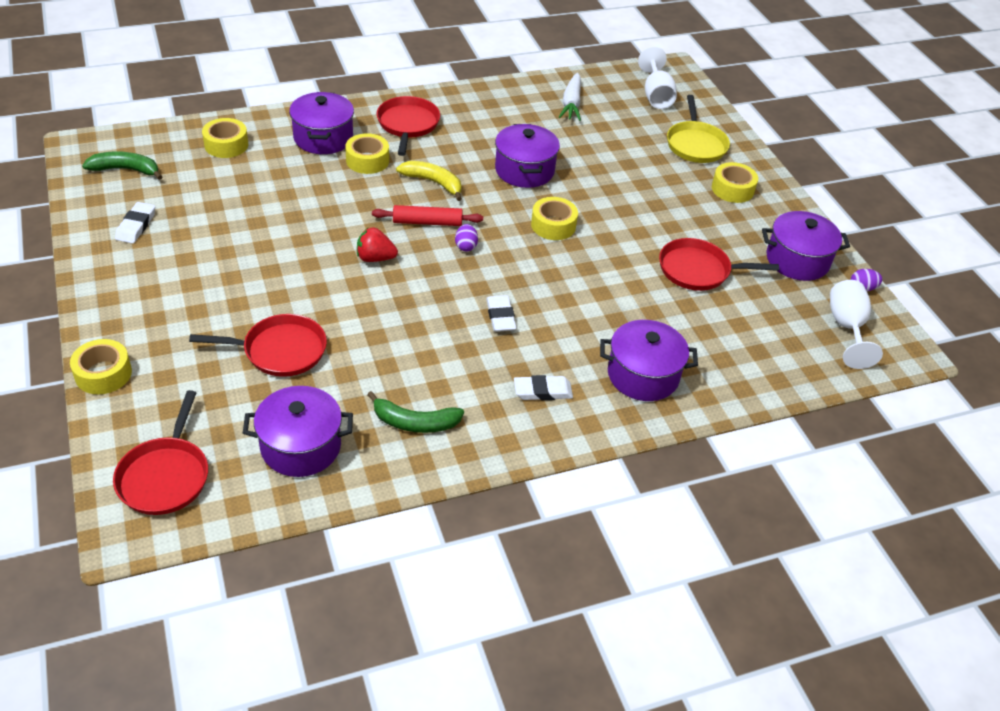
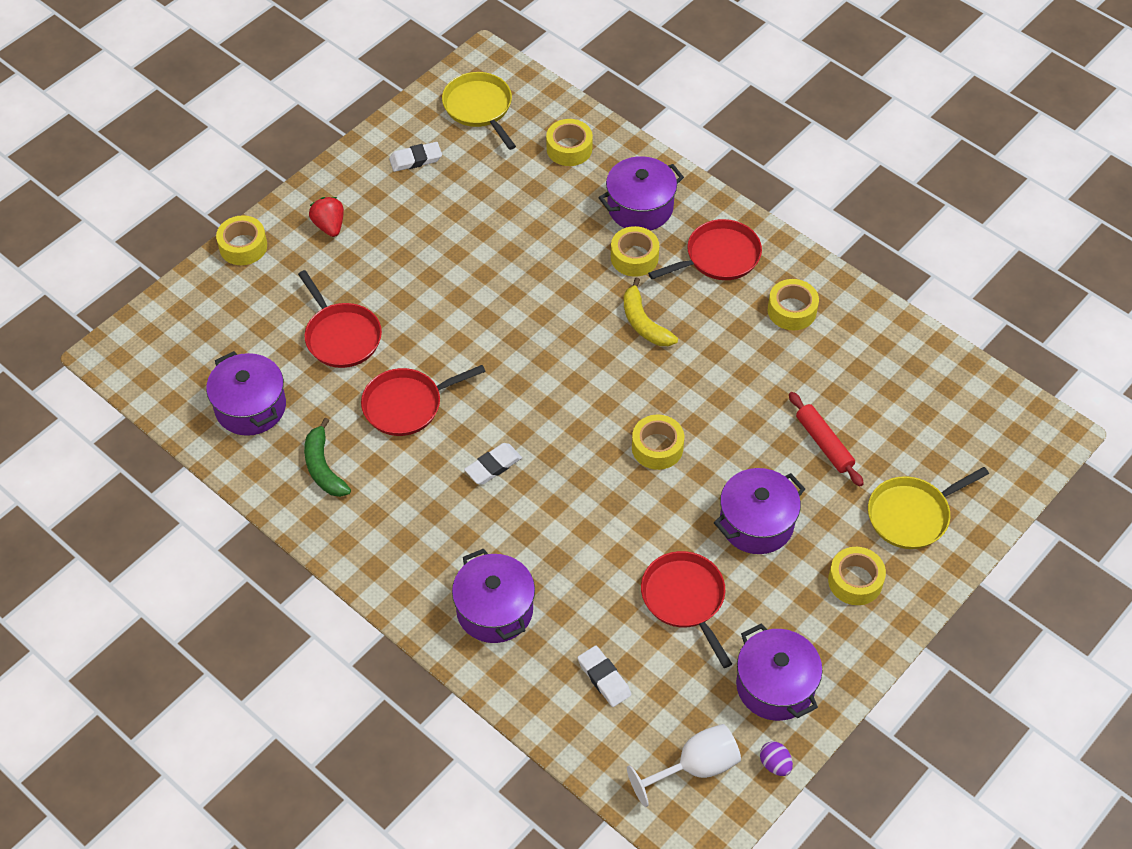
camera: 65 degrees right, 10 degrees up
green banana [82,151,163,180] -> yellow pan [442,72,516,150]
red pan [113,390,208,515] -> red pan moved to [361,365,486,436]
red strawberry [357,228,398,262] -> red strawberry moved to [309,197,344,237]
red rolling pin [372,205,483,226] -> red rolling pin moved to [789,392,864,486]
yellow banana [396,161,462,201] -> yellow banana turned 150 degrees clockwise [624,277,678,346]
purple egg [455,224,478,251] -> none
purple pot [495,124,560,188] -> purple pot moved to [714,468,805,554]
white eraser [514,375,573,400] -> white eraser moved to [578,646,632,707]
white carrot [559,73,581,121] -> none
white goblet [638,47,677,109] -> none
none -> yellow tape [768,279,819,330]

